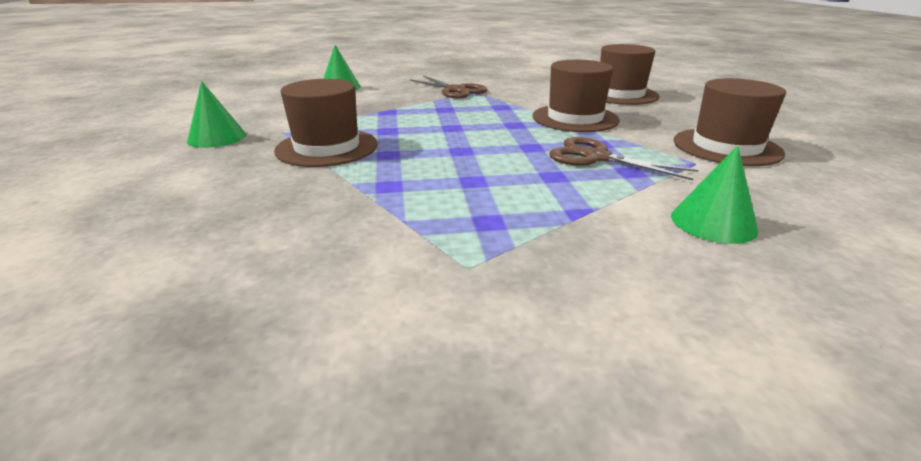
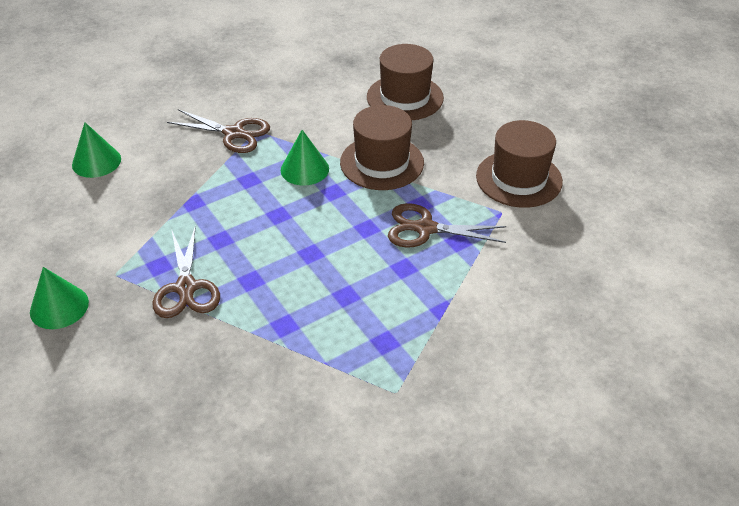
camera: 25 degrees left, 15 degrees up
brown hat [274,79,378,167] -> brown scissors [152,225,220,318]
green cone [671,145,758,244] -> green cone moved to [281,130,329,185]

